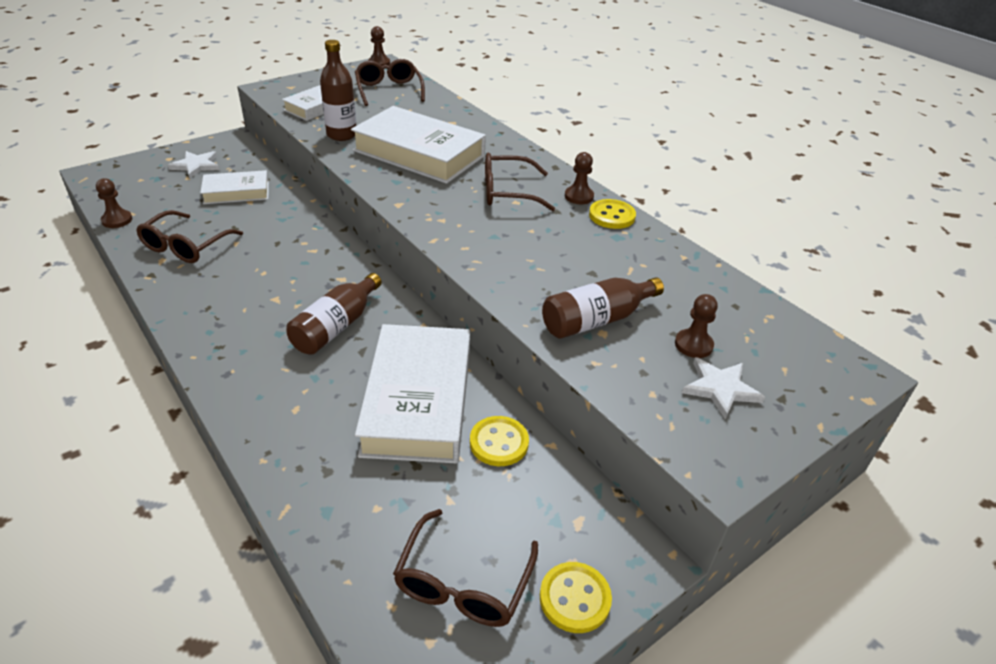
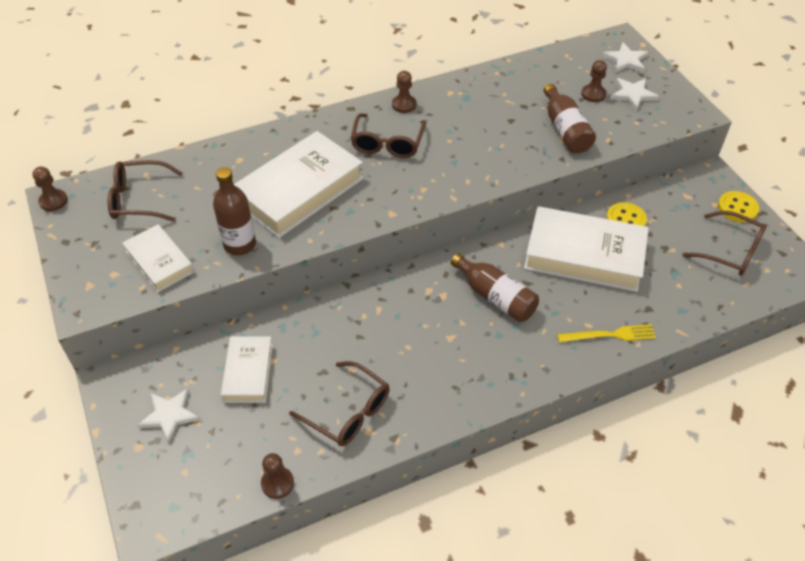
camera: 75 degrees left, 10 degrees up
yellow button [589,199,636,229] -> none
none -> yellow fork [557,324,656,343]
none -> white star [602,43,648,73]

